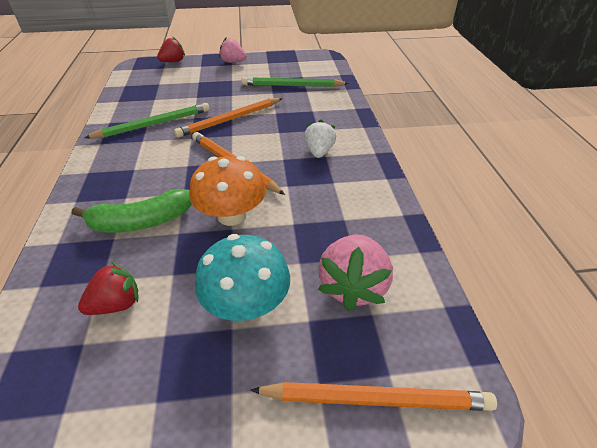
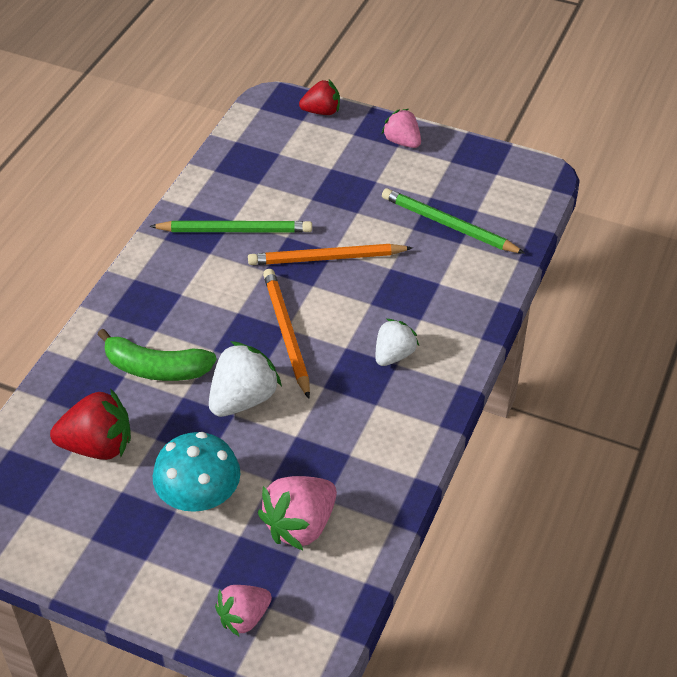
camera: 30 degrees right, 5 degrees up
red strawberry [78,262,138,315] -> red strawberry [50,388,131,460], size x1.53
orange mushroom [189,156,266,226] -> white strawberry [209,341,282,417]
orange pencil [250,382,497,411] -> pink strawberry [215,585,272,636]

